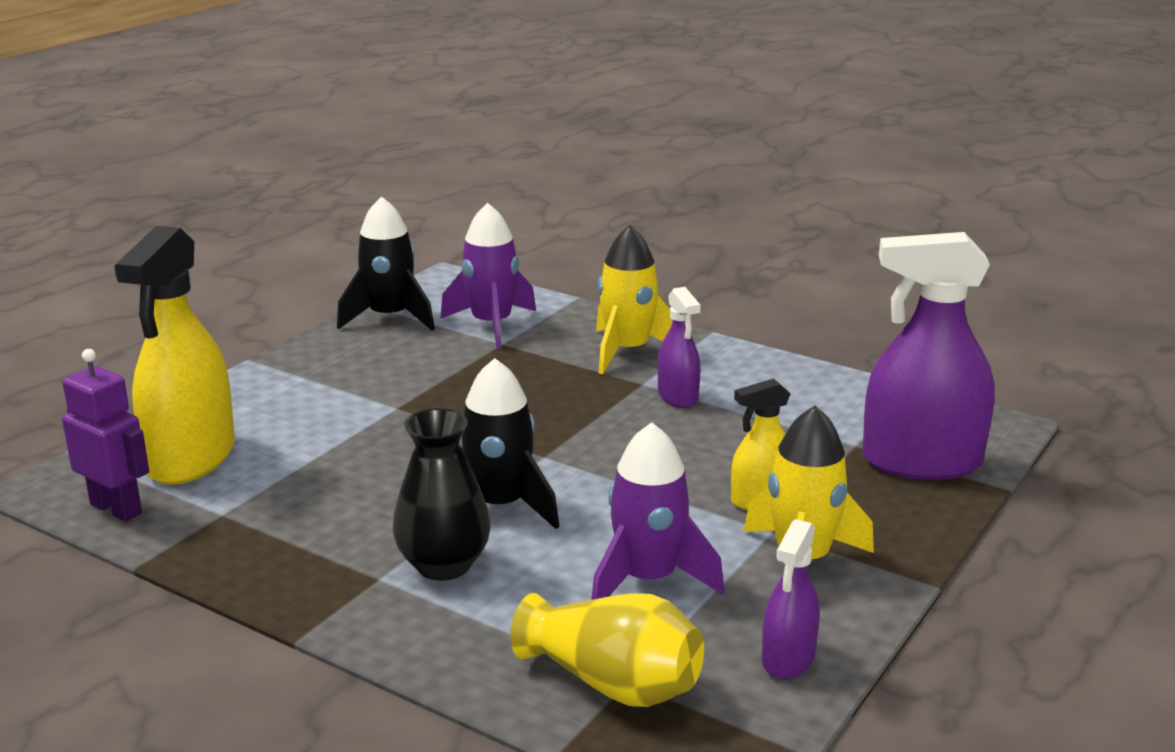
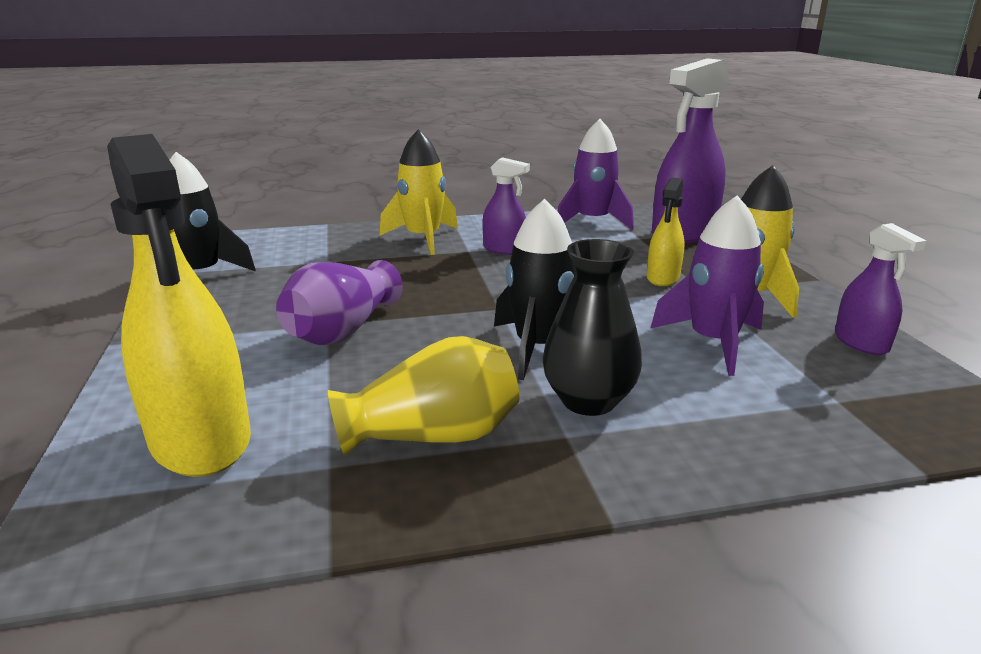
camera: 45 degrees left, 0 degrees up
purple robot [62,349,149,522] -> none
purple rocket [440,203,536,349] -> purple rocket moved to [557,119,634,230]
yellow vase [511,593,704,707] -> yellow vase moved to [328,336,519,456]
none -> purple vase [276,260,403,345]

